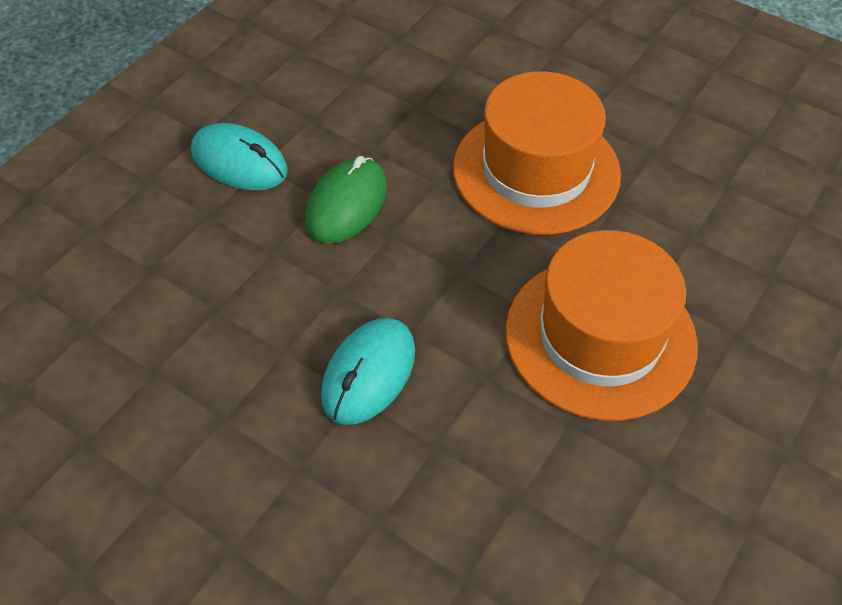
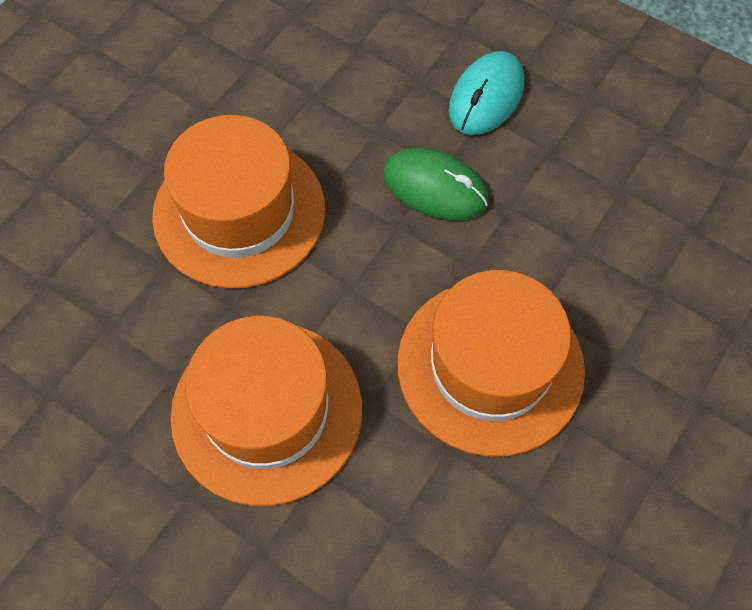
camera: 90 degrees right, 10 degrees up
turquoise mouse [321,318,415,425] -> orange hat [152,115,325,289]

